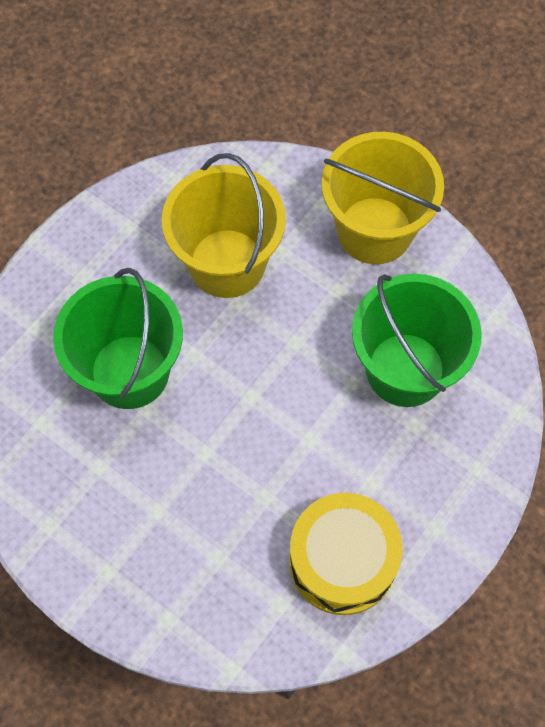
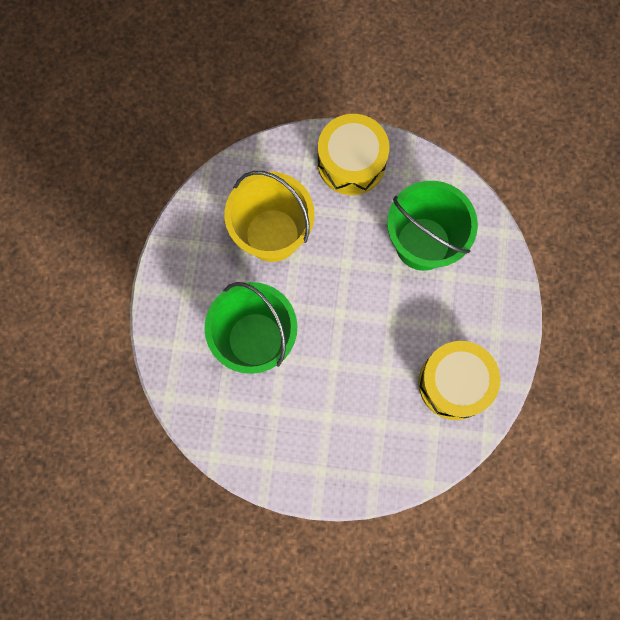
camera: 30 degrees left, 10 degrees up
yellow bucket [322,132,444,264] -> yellow drum [318,114,389,195]

